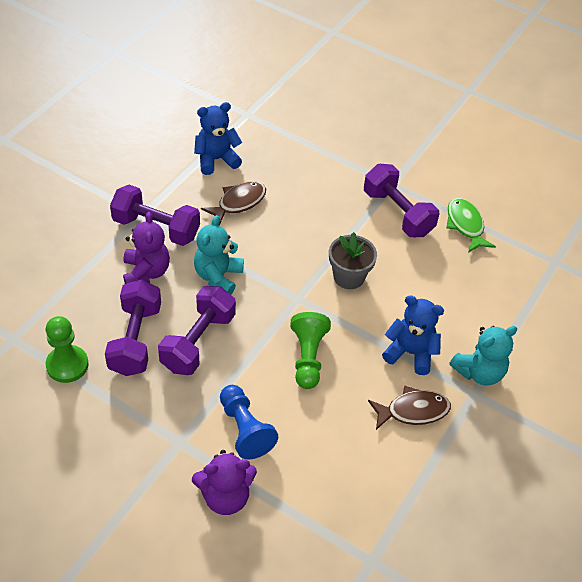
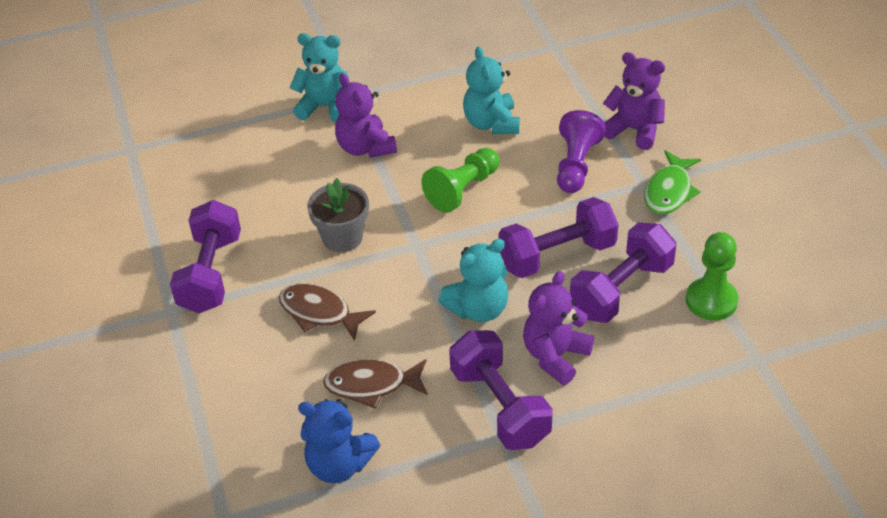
camera: 135 degrees left, 5 degrees down
blue pawn [220,385,278,460] -> purple pawn [557,110,606,193]
brown fish [368,386,451,430] -> brown fish moved to [279,283,376,341]
blue teddy bear [382,295,444,375] -> purple teddy bear [335,73,397,158]
green fish [446,198,496,253] -> green fish moved to [644,150,701,215]
none -> turquoise teddy bear [463,47,520,134]

